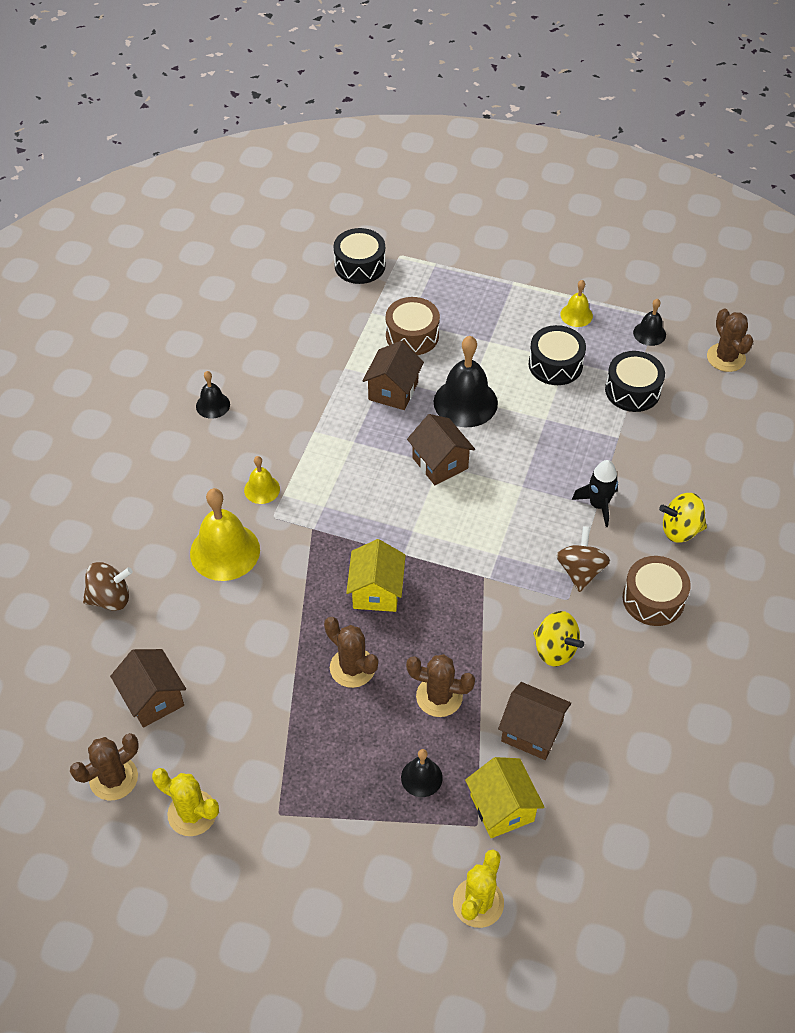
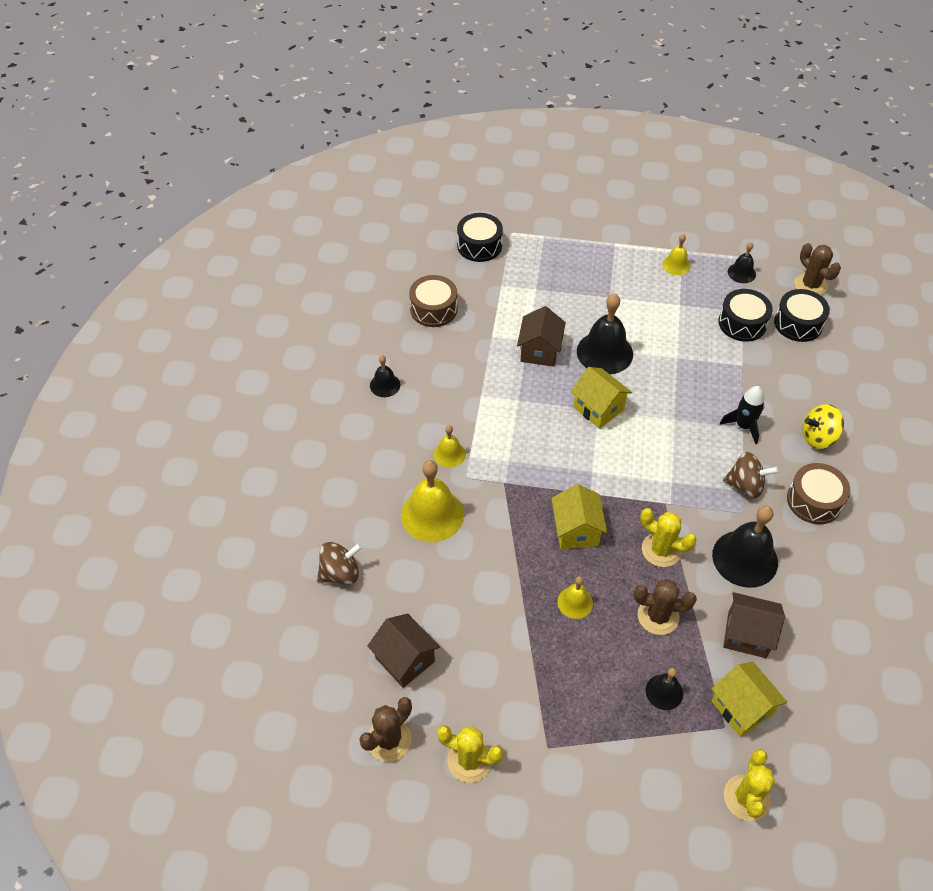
camera: 10 degrees left, 0 degrees up
brown cactus [324,617,378,688] -> yellow bell [557,576,593,619]
brown drum [386,297,440,355] -> brown drum moved to [409,275,458,327]
brown house [407,414,475,485] -> yellow house [571,367,632,429]
black drum [529,325,586,385] -> black drum moved to [774,289,830,342]
yellow spinning top [533,611,584,667] -> black bell [712,505,778,588]
brown spinning top [556,526,610,592] -> brown spinning top turned 105 degrees clockwise [723,452,779,498]
none -> yellow cactus [640,508,697,567]

